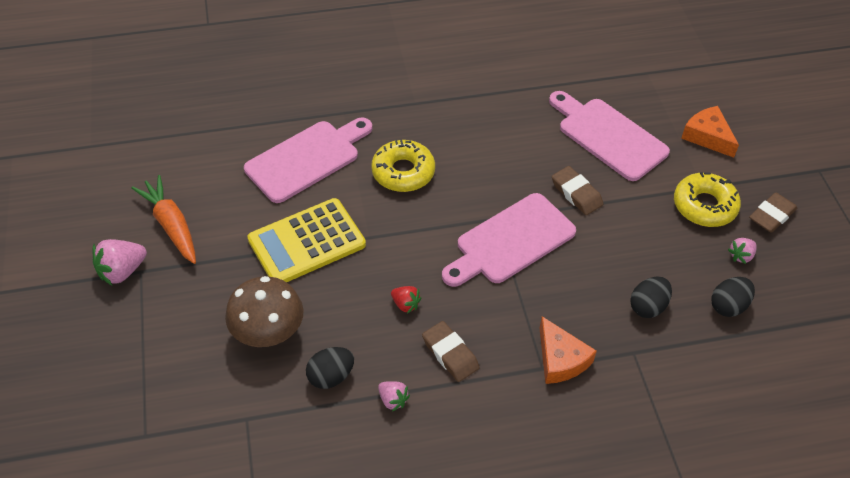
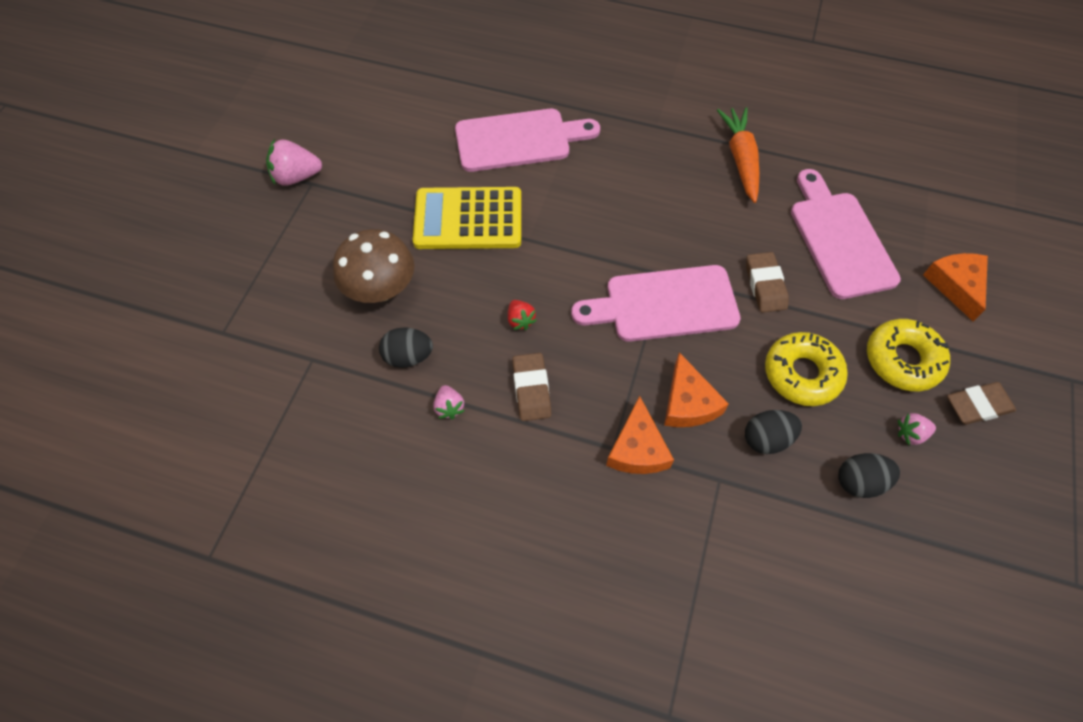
camera: 30 degrees right, 10 degrees up
orange carrot [131,175,196,264] -> orange carrot moved to [717,107,760,203]
yellow donut [371,140,435,192] -> yellow donut moved to [765,332,848,406]
none -> orange cheese [664,352,729,427]

